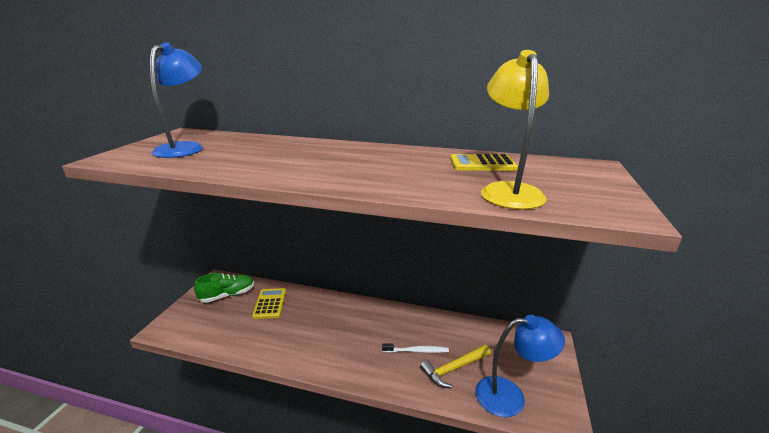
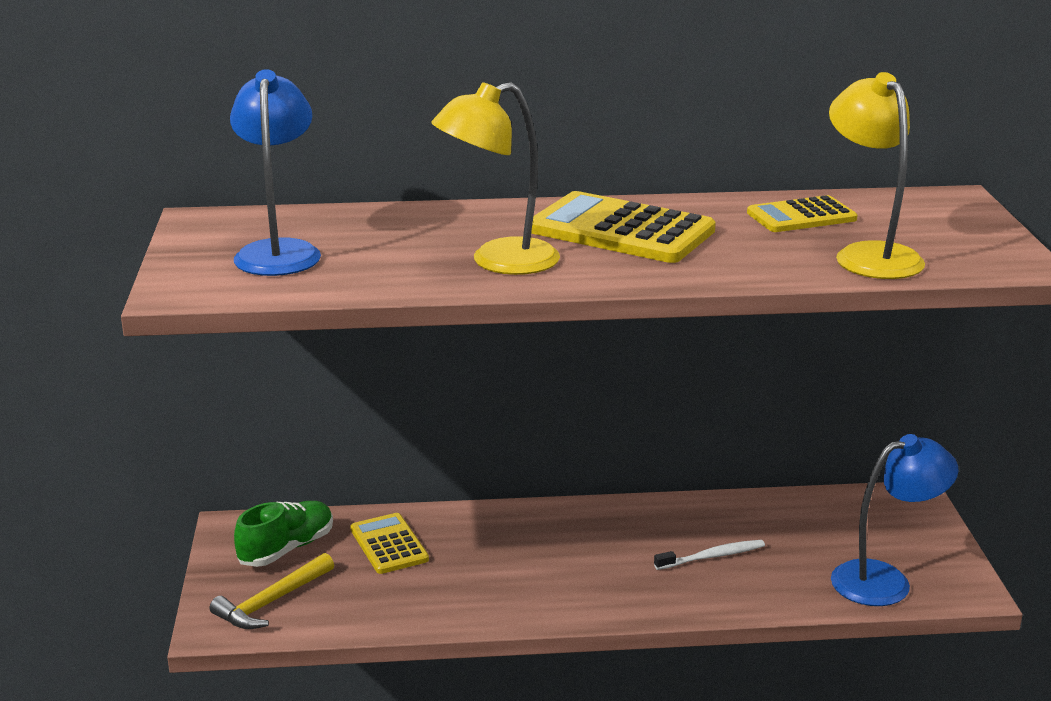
camera: 20 degrees left, 0 degrees up
yellow hammer [420,345,491,388] -> yellow hammer moved to [210,553,334,629]
none -> yellow lamp [431,82,560,275]
none -> yellow calculator [531,191,716,263]

